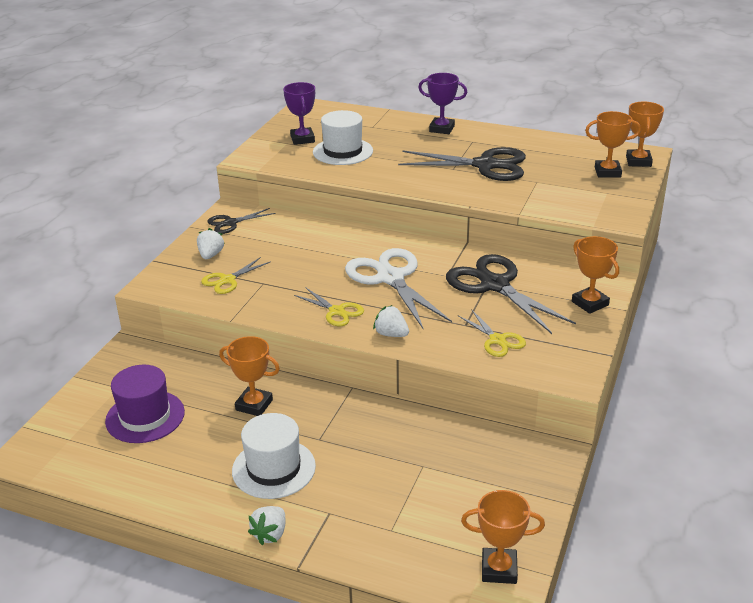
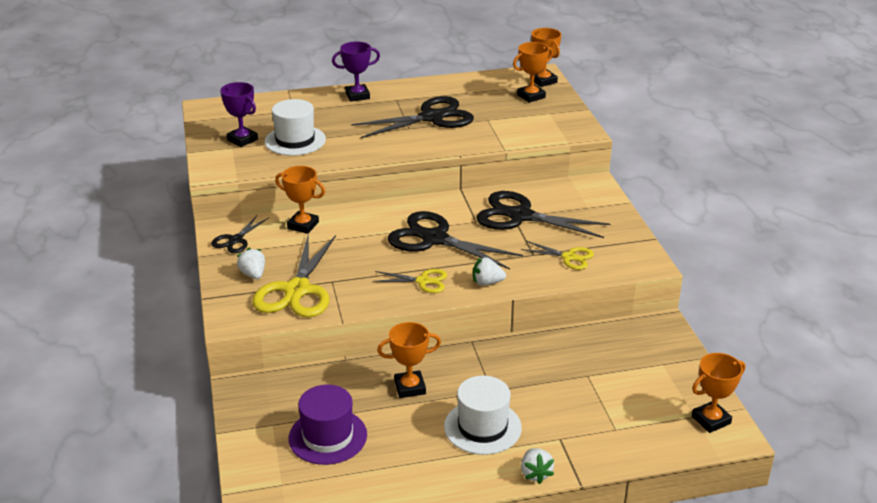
camera: 35 degrees left, 0 degrees up
yellow scissors [201,257,271,294] -> yellow scissors [252,235,336,318], size x1.91
white scissors [345,248,452,329] -> black scissors [388,211,523,270]
orange trophy [572,236,619,314] -> orange trophy moved to [275,166,325,234]

